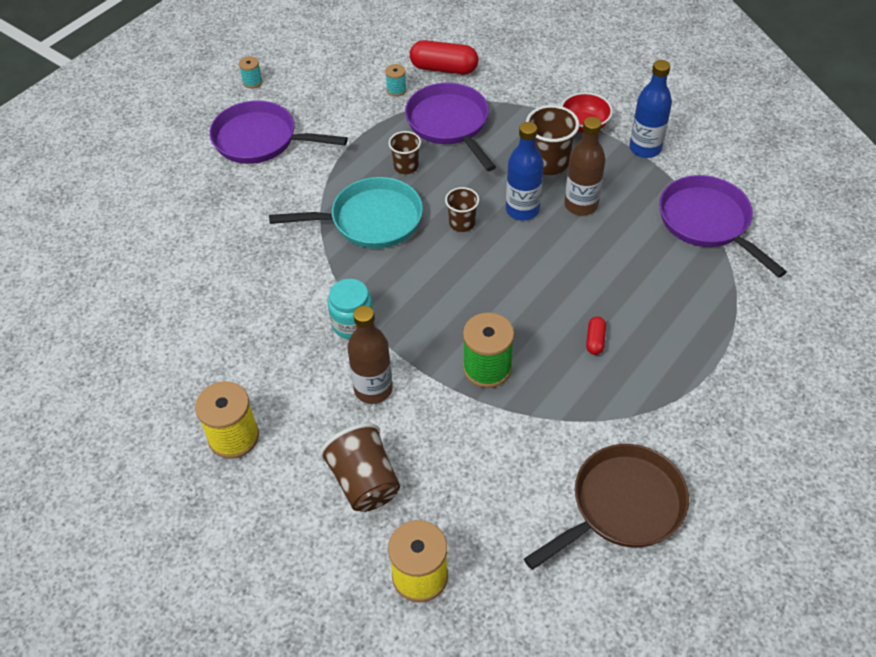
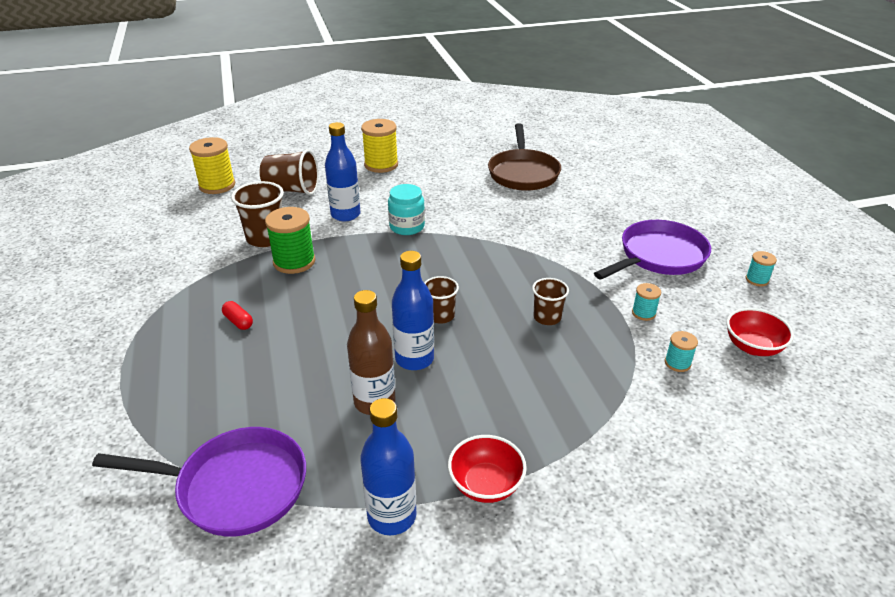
camera: 125 degrees right, 15 degrees down
turquoise pan [269,177,423,249] -> none
brown bottle [347,306,393,404] -> blue bottle [325,122,361,222]
purple pan [405,83,496,171] -> none
red capsule [410,40,478,74] -> none
brown pan [524,444,689,570] -> brown pan moved to [488,124,561,191]
brown cup [526,105,579,175] -> brown cup moved to [231,181,284,247]
none -> turquoise spool [632,283,661,321]
none -> red bowl [727,308,794,356]

